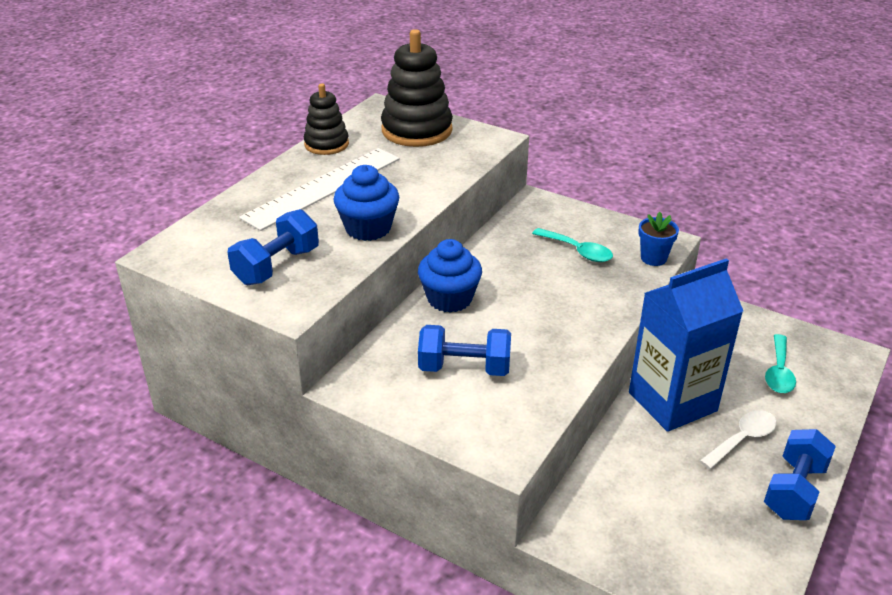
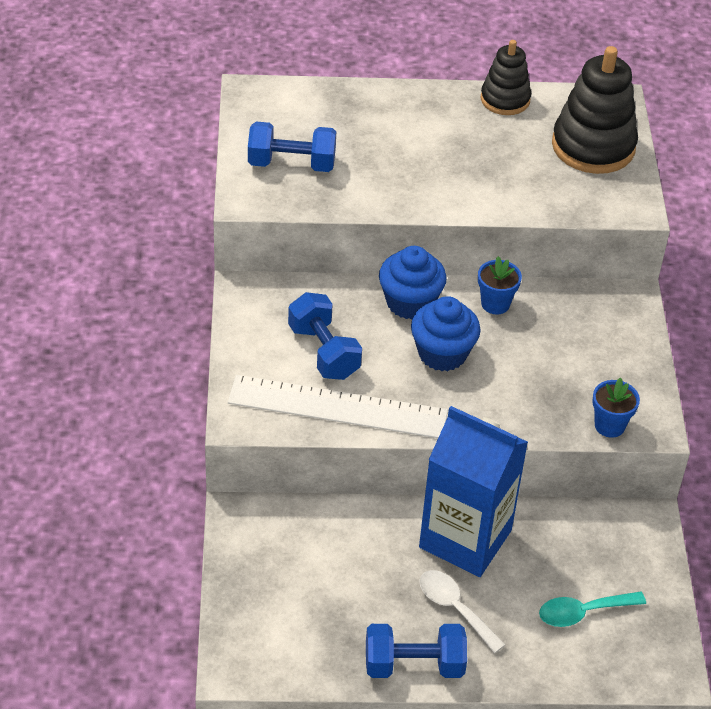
camera: 55 degrees right, 10 degrees up
white ruler [239,148,400,231] -> white ruler moved to [228,375,448,438]
blue cupcake [333,165,399,241] -> blue cupcake moved to [411,296,480,371]
turquoise spoon [532,228,613,262] -> none
white spoon [700,410,777,470] -> white spoon turned 150 degrees counterclockwise [419,570,505,653]
none -> blue flower pot [478,256,522,315]

